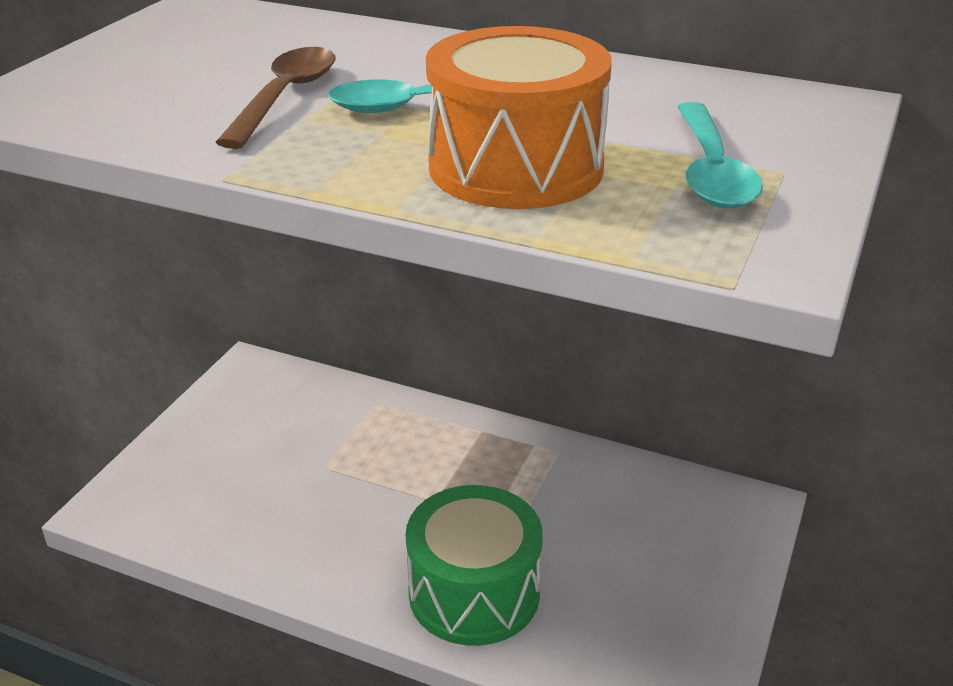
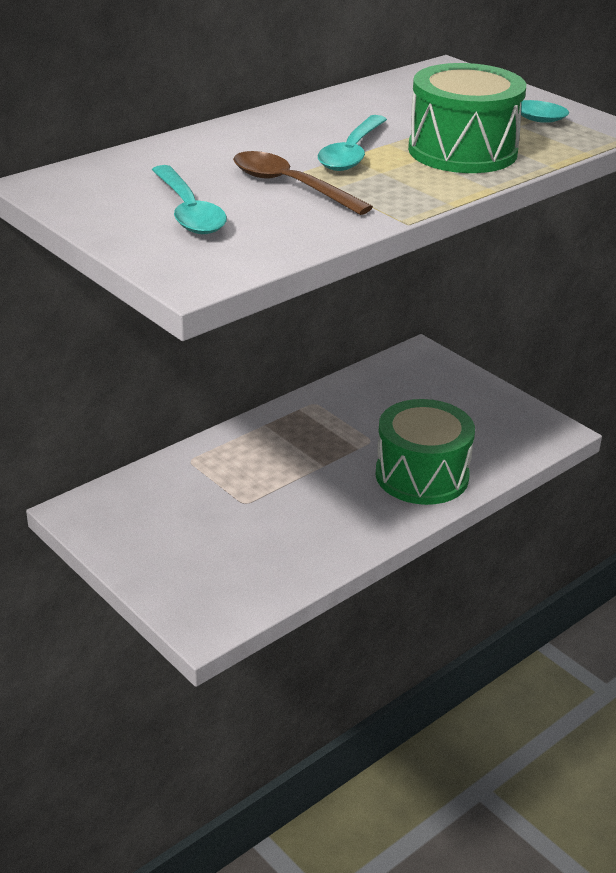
camera: 65 degrees left, 0 degrees up
orange drum [426,26,612,209] -> green drum [408,63,526,173]
none -> turquoise spoon [152,165,227,234]

